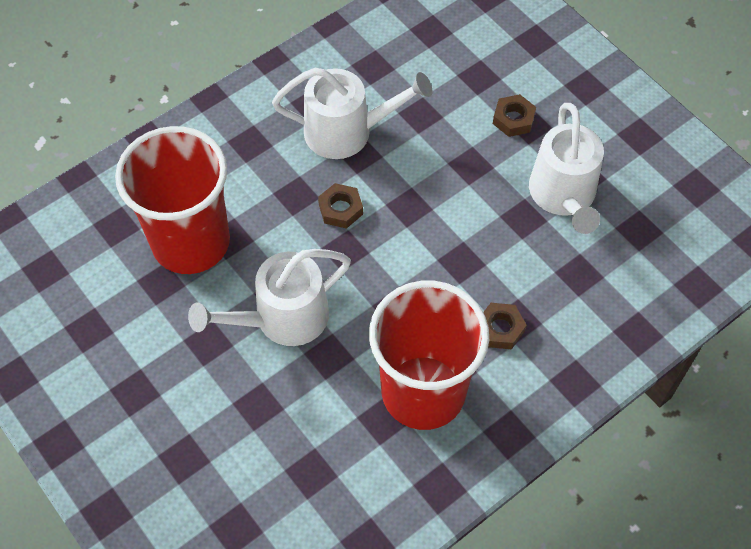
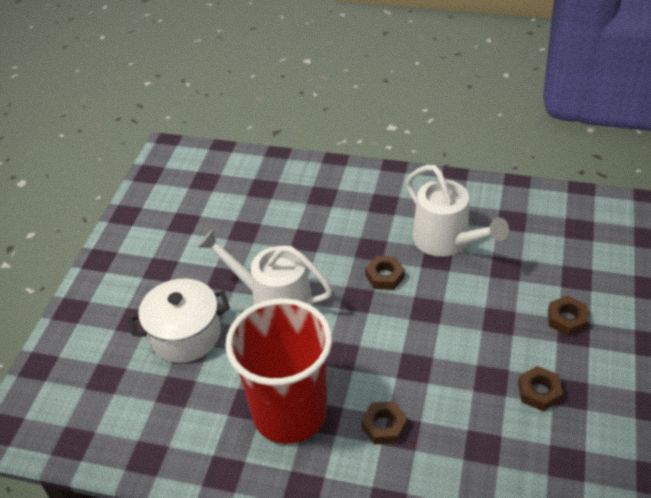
camera: 55 degrees right, 15 degrees down
red cup [115,126,230,274] -> none
white watering can [529,103,604,234] -> brown nut [518,366,563,411]
none -> white pot [129,279,230,363]

